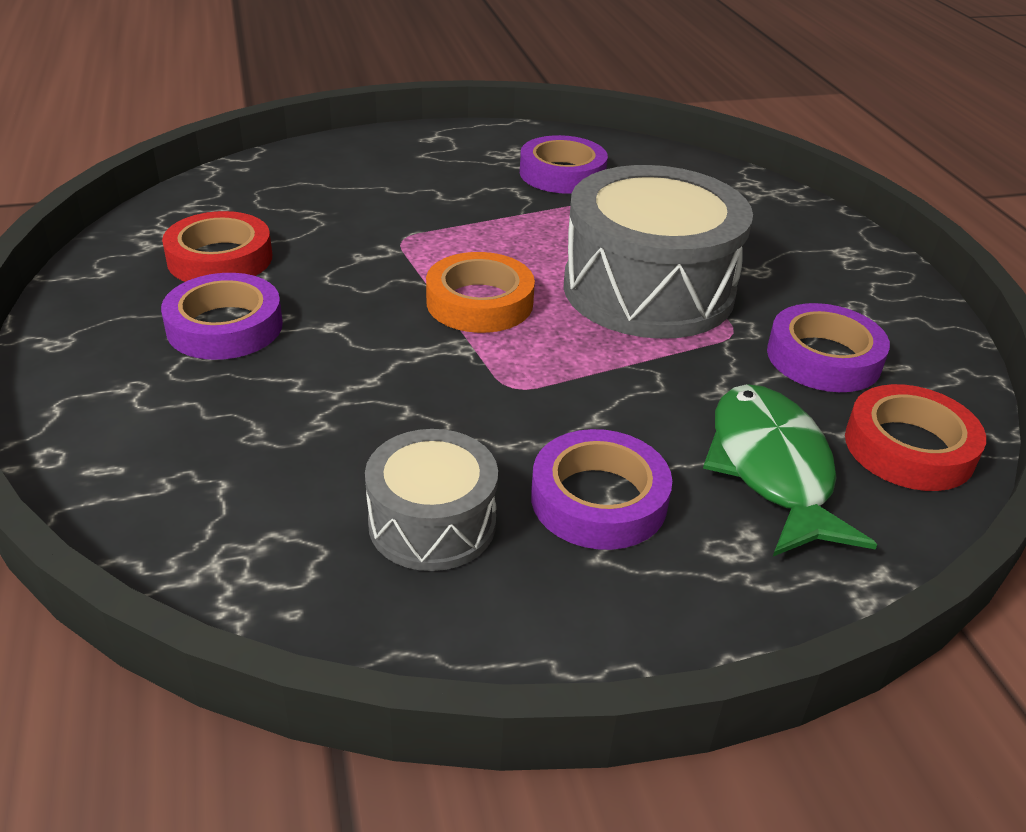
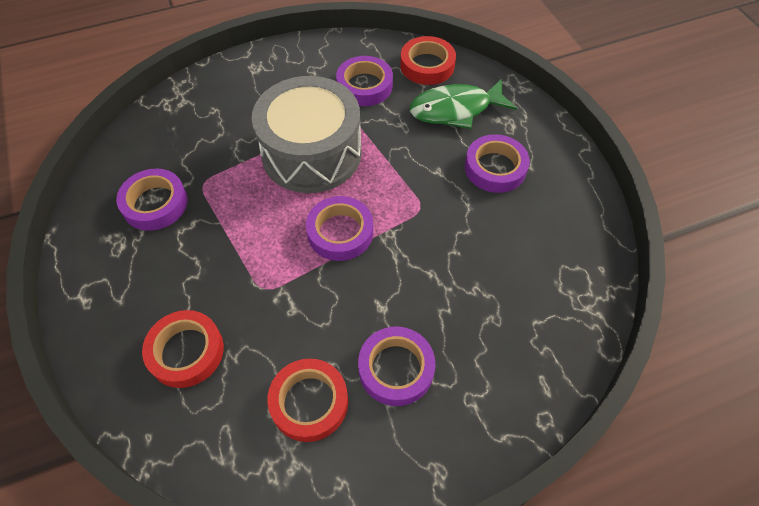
camera: 95 degrees left, 20 degrees up
grey drum [365,429,498,571] -> none
orange tape [426,252,535,333] -> purple tape [306,196,373,261]
none -> red tape [142,310,224,388]

